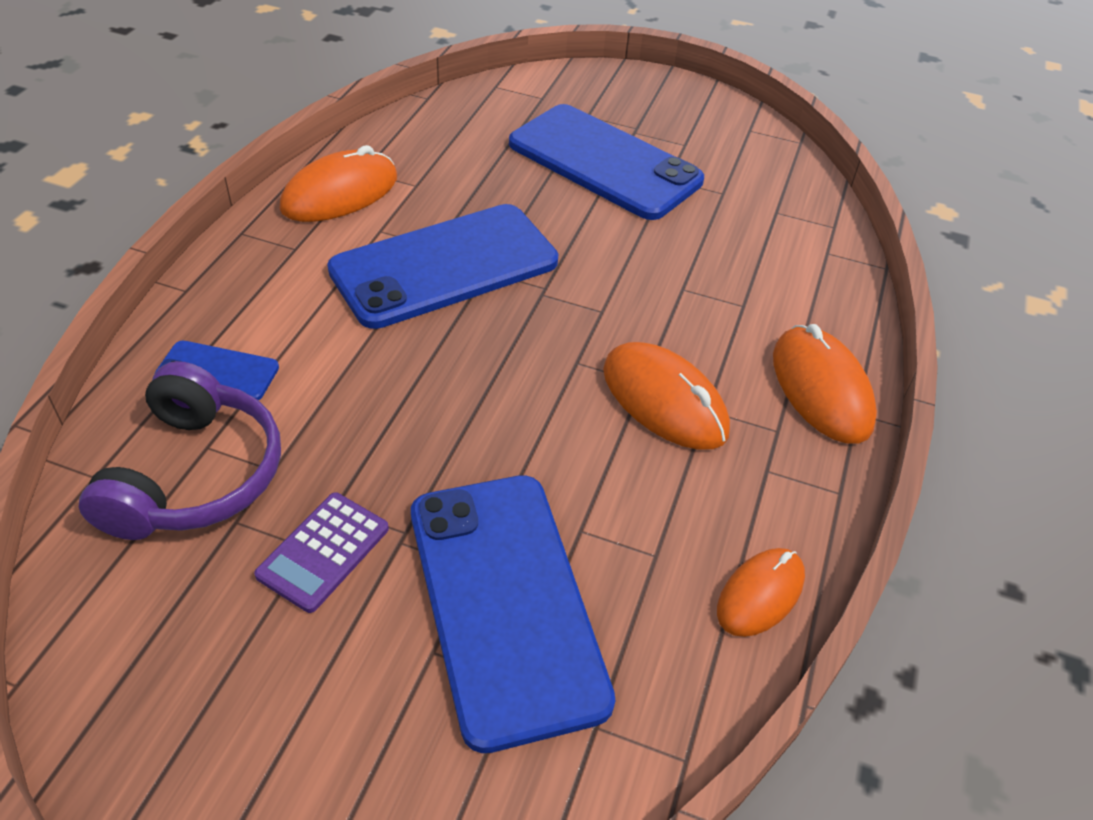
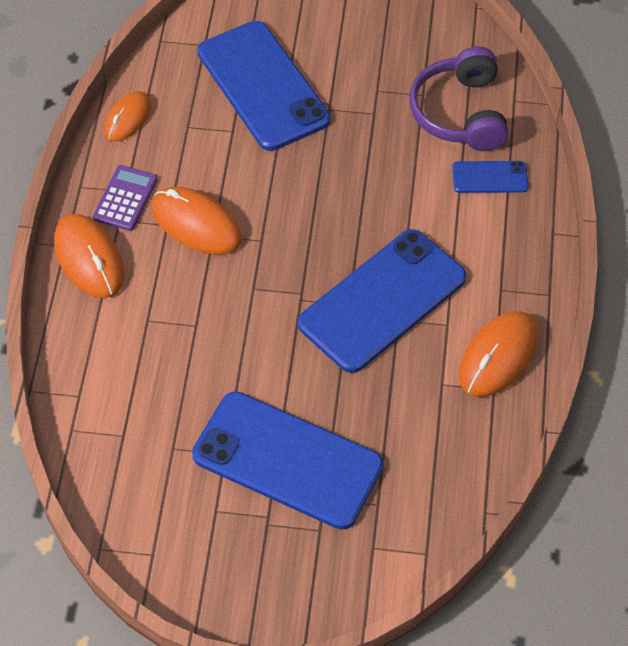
camera: 170 degrees right, 10 degrees up
purple calculator [254,492,389,613] -> purple calculator moved to [93,165,158,231]

